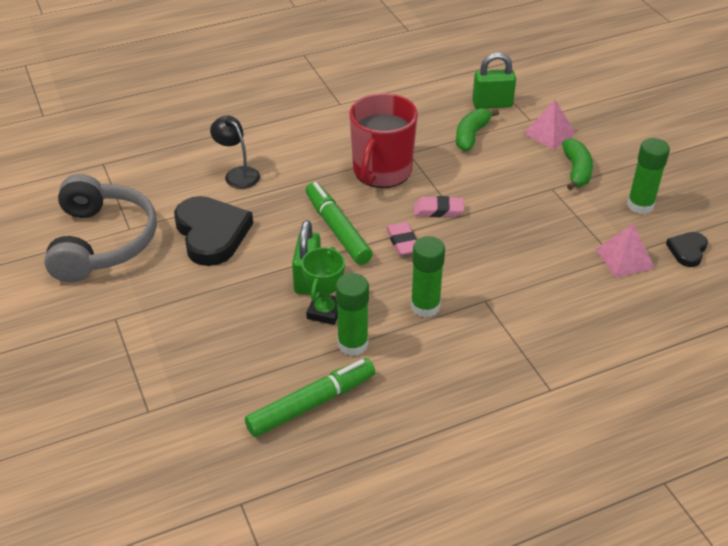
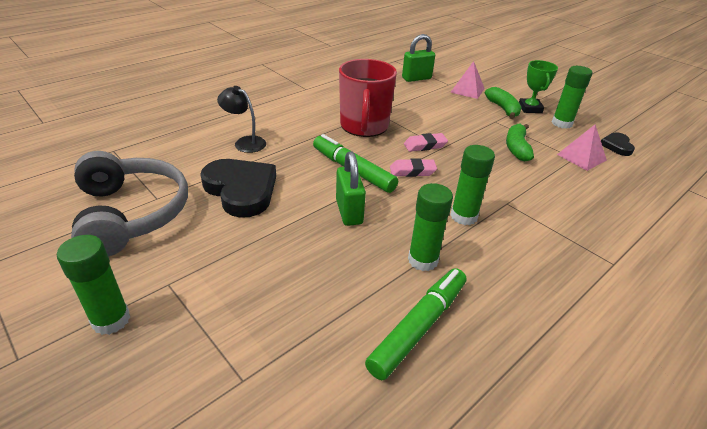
camera: 20 degrees left, 5 degrees down
green trophy [302,247,345,325] -> green trophy moved to [519,60,558,113]
pink eraser [386,222,417,256] -> pink eraser turned 60 degrees counterclockwise [390,158,437,177]
green banana [456,108,499,151] -> green banana moved to [506,124,534,161]
none -> green glue stick [57,235,130,335]

